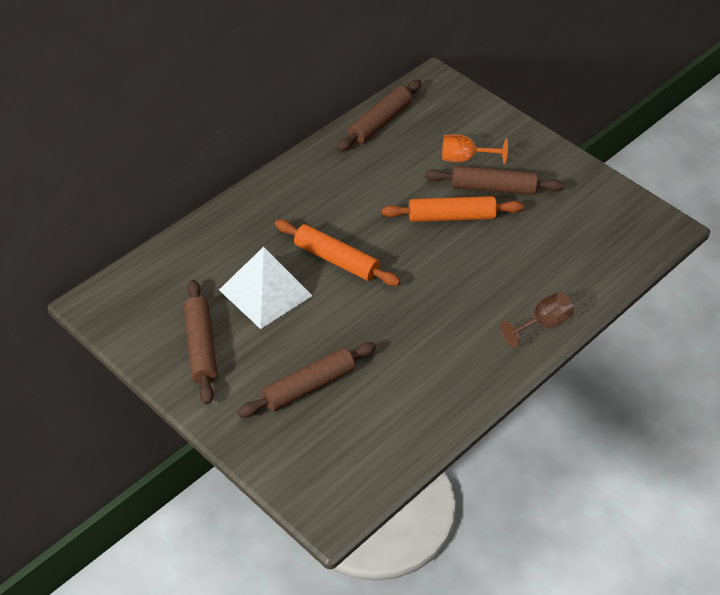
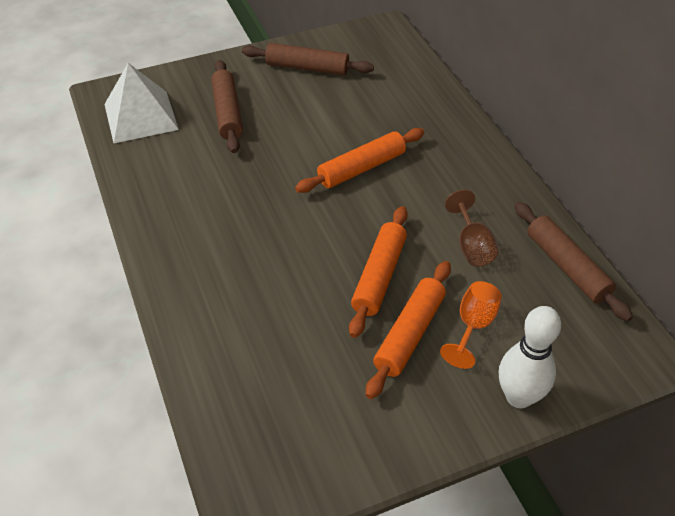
camera: 115 degrees right, 0 degrees up
white pyramid [219,247,313,329] -> white pyramid moved to [104,63,179,143]
brown rolling pin [425,166,564,195] -> orange rolling pin [366,261,451,399]
brown goblet [500,291,574,348] -> brown goblet moved to [445,190,499,267]
none -> white bowling pin [499,306,561,408]

